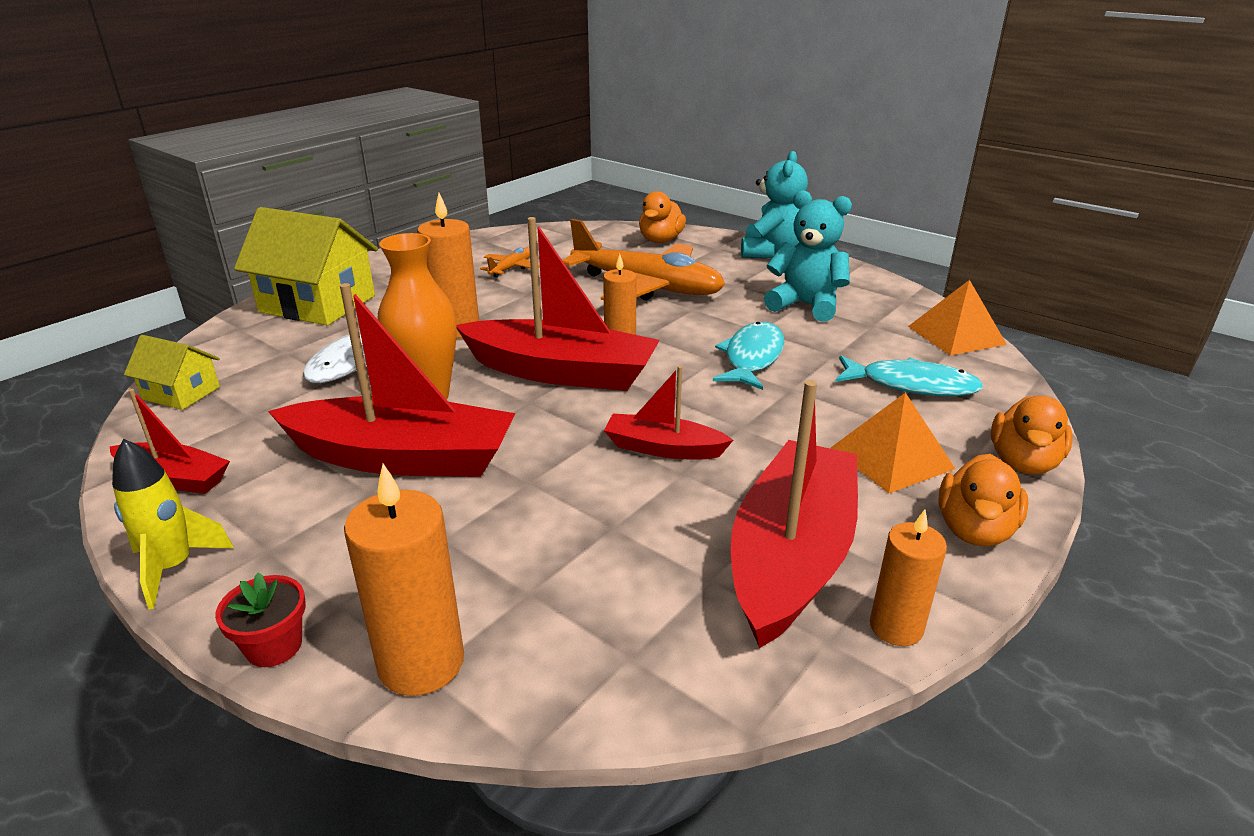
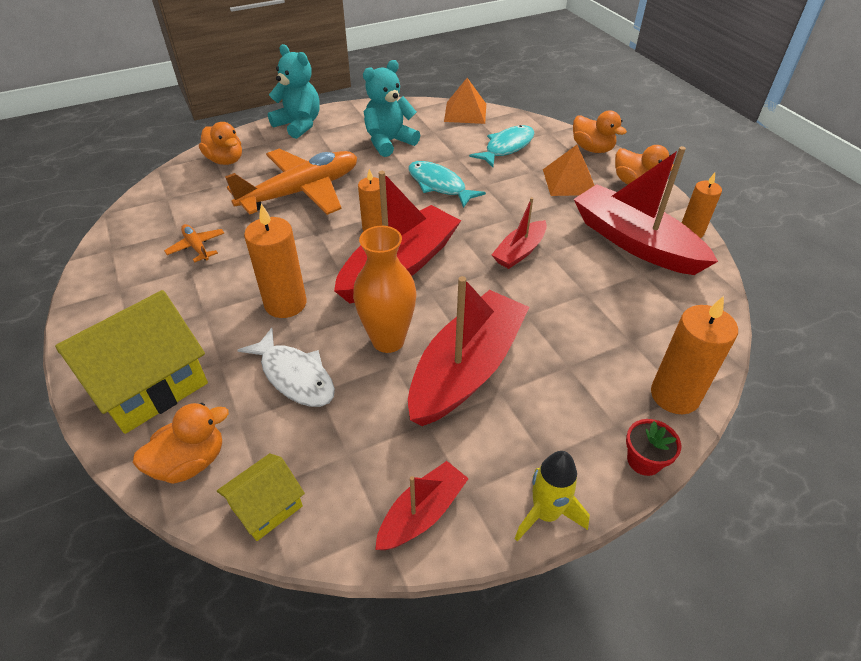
camera: 65 degrees left, 15 degrees up
none -> orange duck [133,403,229,484]

